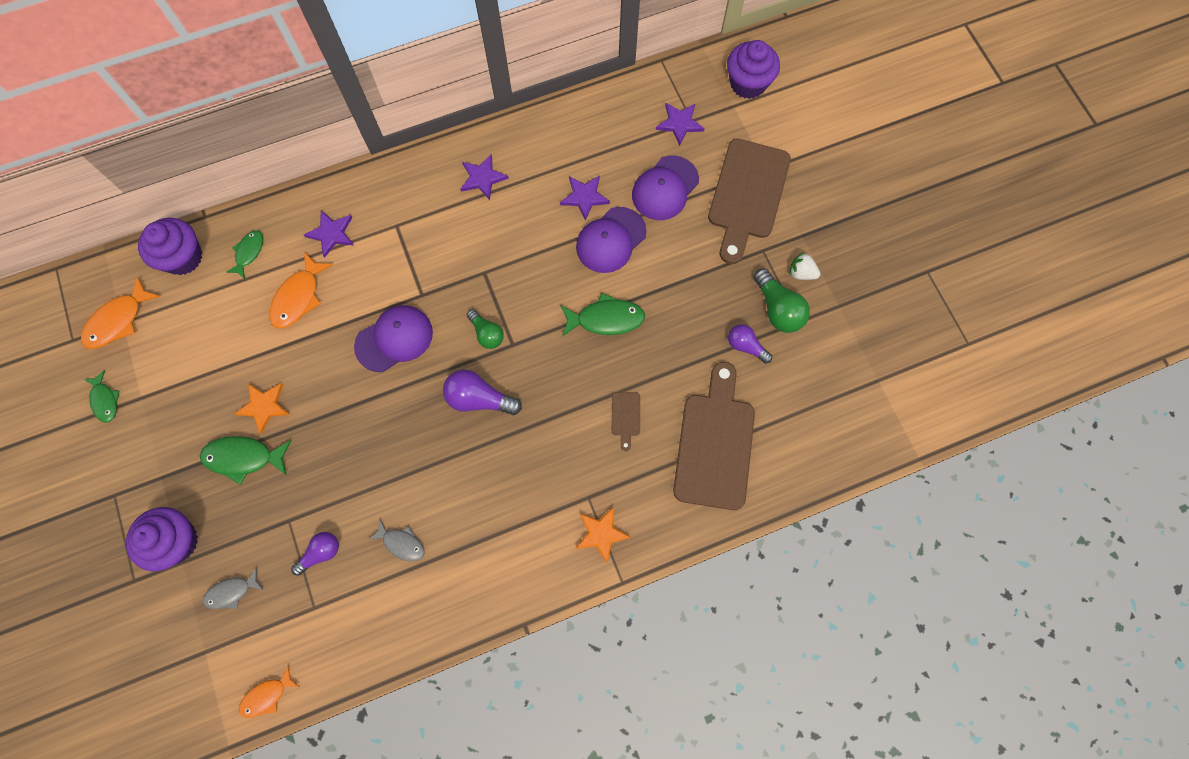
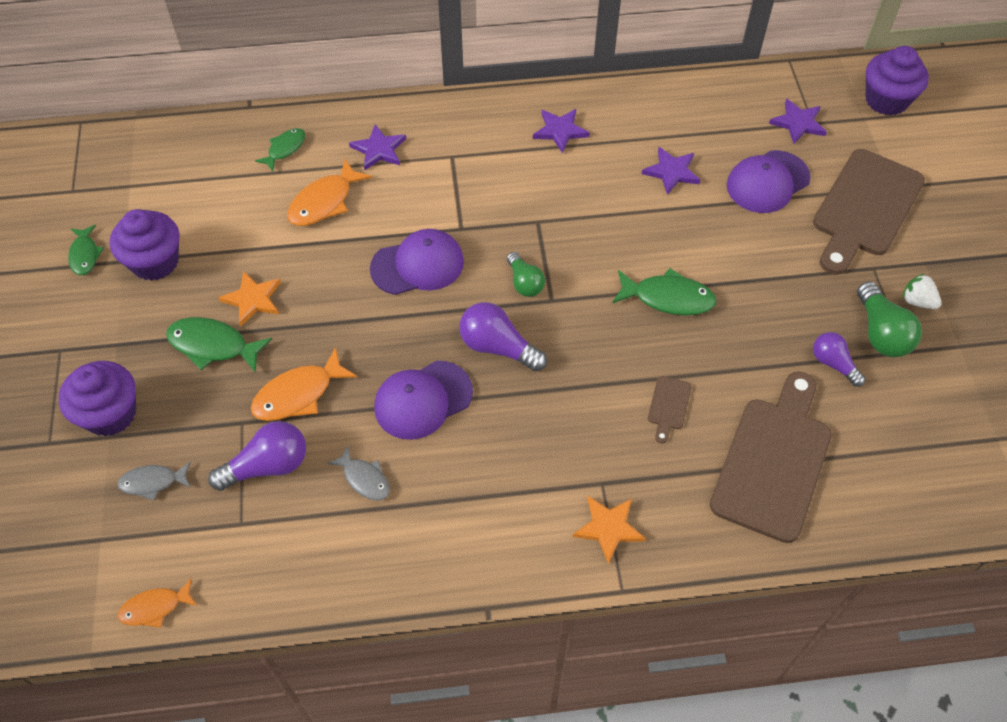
camera: 15 degrees right, 15 degrees down
orange fish [81,276,160,349] -> orange fish moved to [251,347,357,421]
purple cupcake [138,218,202,275] -> purple cupcake moved to [110,209,179,281]
purple light bulb [291,532,339,576] -> purple light bulb [208,421,306,491], size x1.53
purple cap [576,207,647,273] -> purple cap moved to [374,361,473,440]

